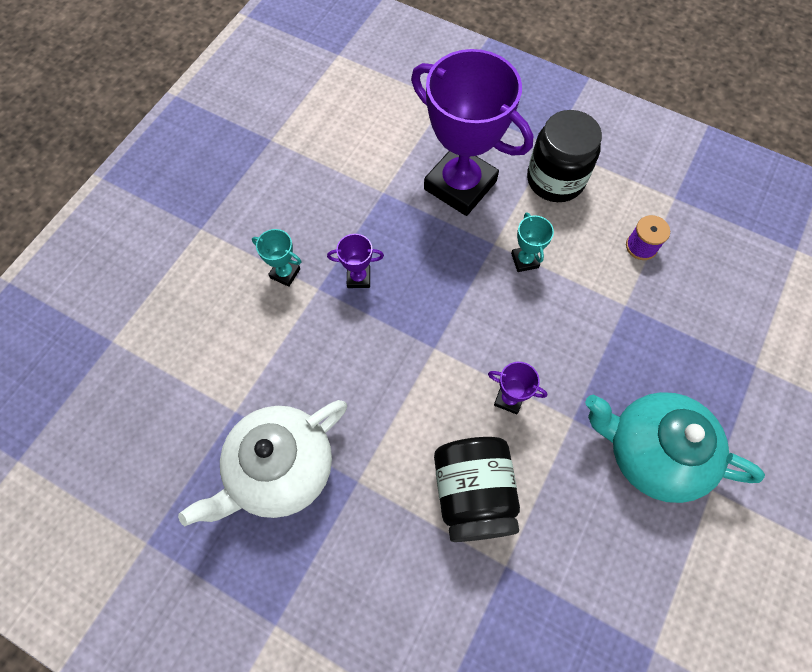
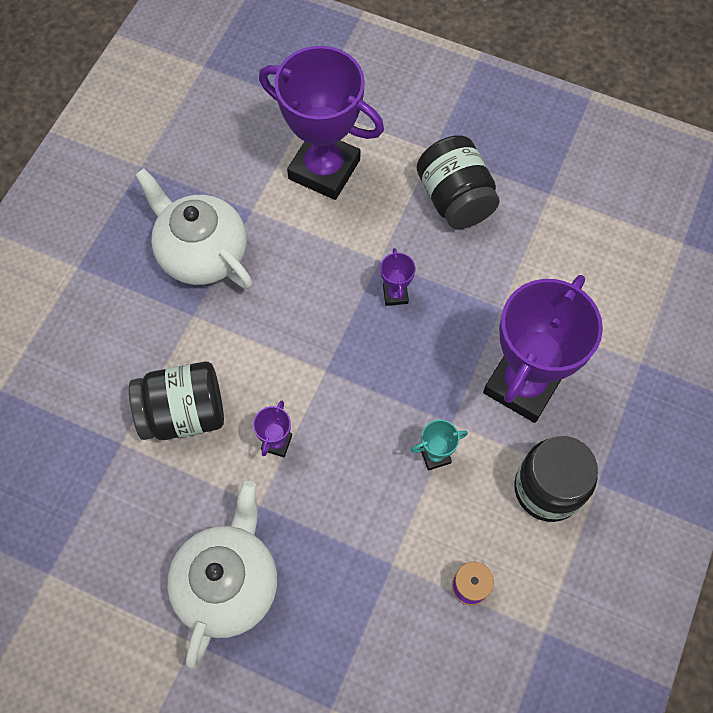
camera: 85 degrees right, 0 degrees up
turquoise trophy [252,229,301,287] -> none
turquoise teapot [585,392,765,503] -> white teapot [167,481,277,670]
none -> purple trophy [259,46,384,200]
none -> black jar [417,135,500,229]

